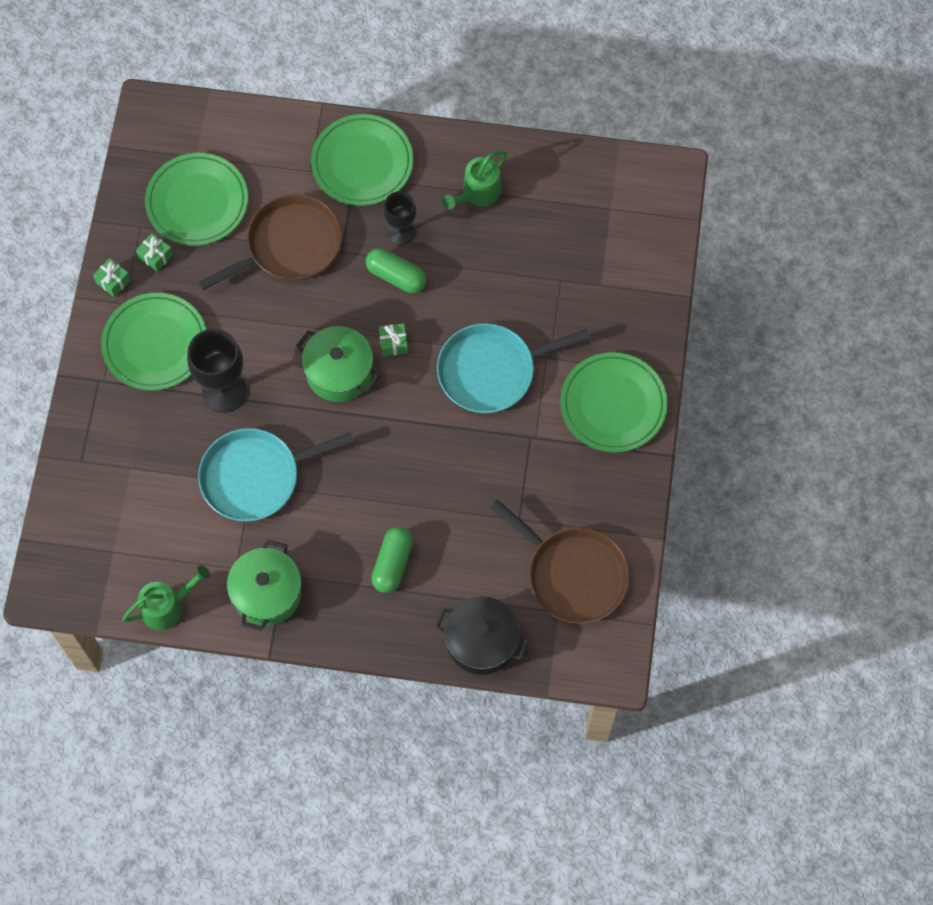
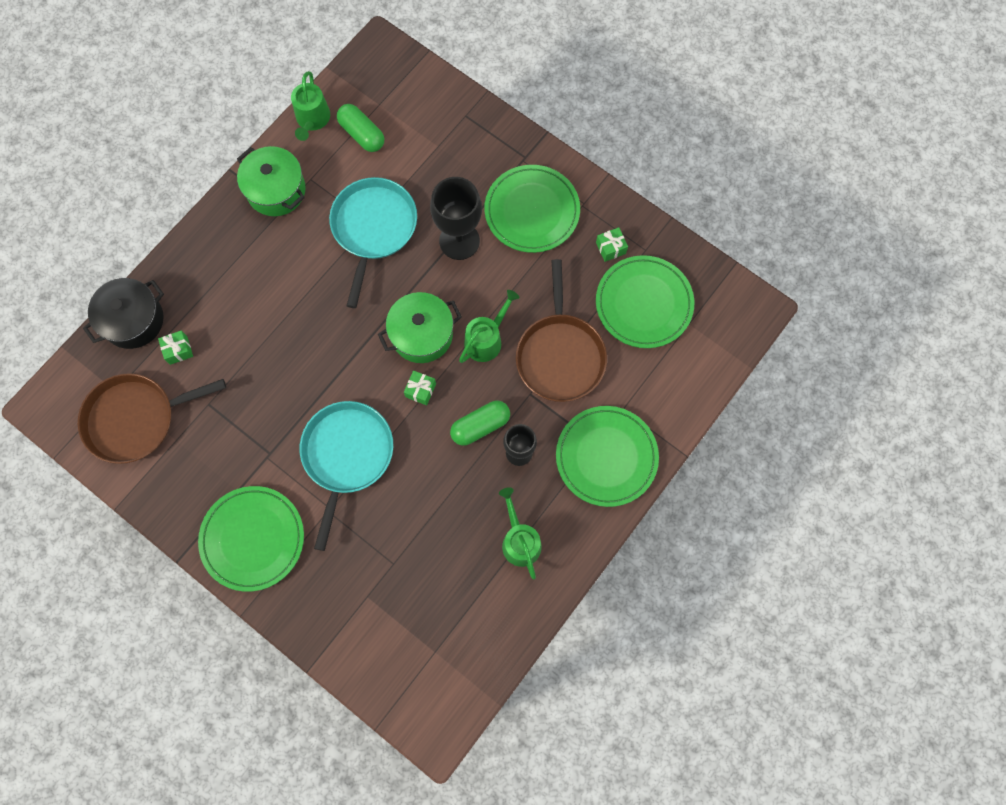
camera: 120 degrees right, 5 degrees up
green gift [93,258,131,297] -> green gift moved to [158,331,193,365]
green capsule [371,527,413,593] -> green capsule moved to [337,104,384,152]
none -> green watering can [459,290,520,363]

